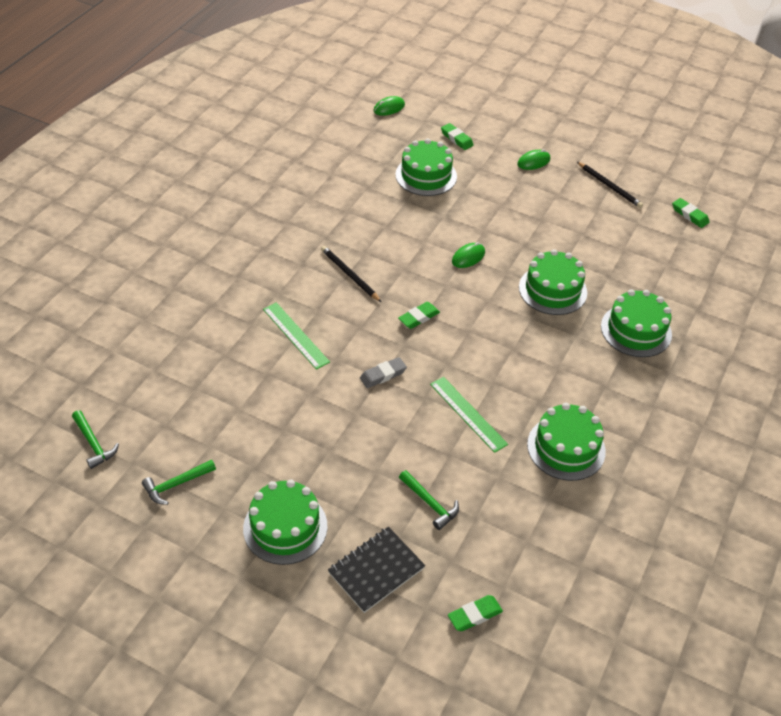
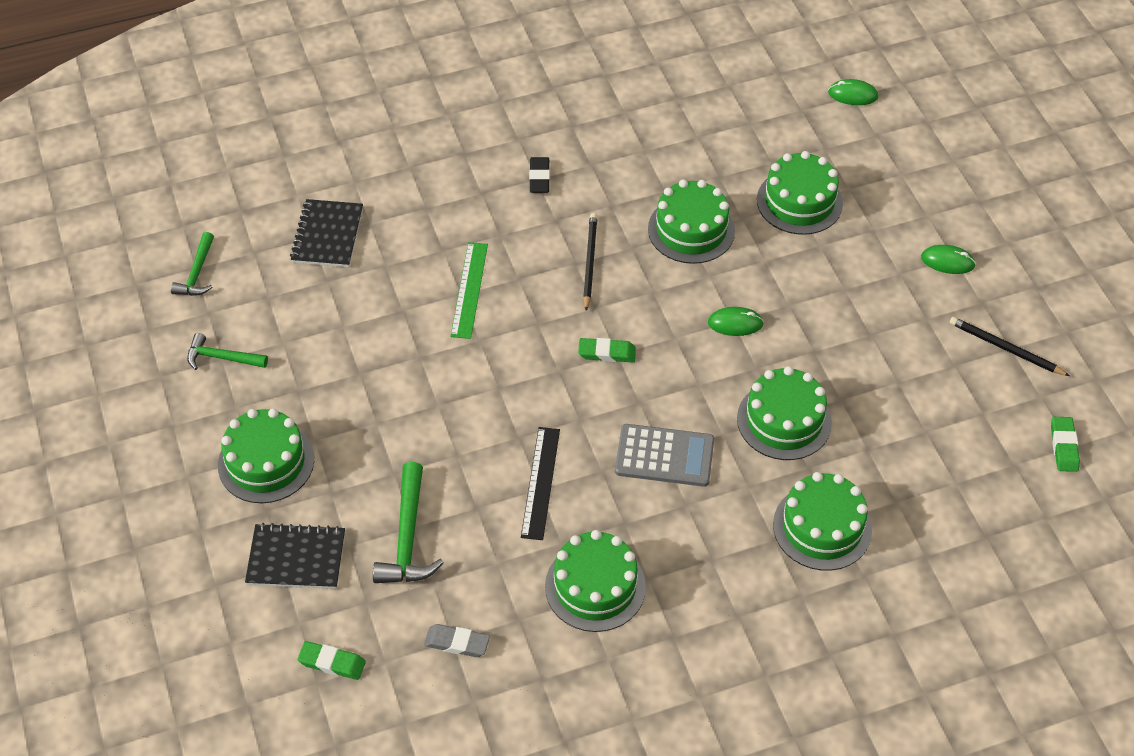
camera: 45 degrees right, 5 degrees up
grey eraser [360,357,407,388] -> grey eraser moved to [424,624,490,657]
green hammer [399,470,459,530] -> green hammer [373,462,444,583], size x1.55
green ruler [430,377,508,453] -> black ruler [521,427,560,540]
green eraser [441,123,474,150] -> none
black pencil [577,162,643,208] -> black pencil turned 120 degrees clockwise [949,317,1070,376]
none -> black notebook [290,199,363,267]
none -> black eraser [529,157,550,193]
none -> grey calculator [615,424,714,487]
none -> green cake [648,179,735,264]

